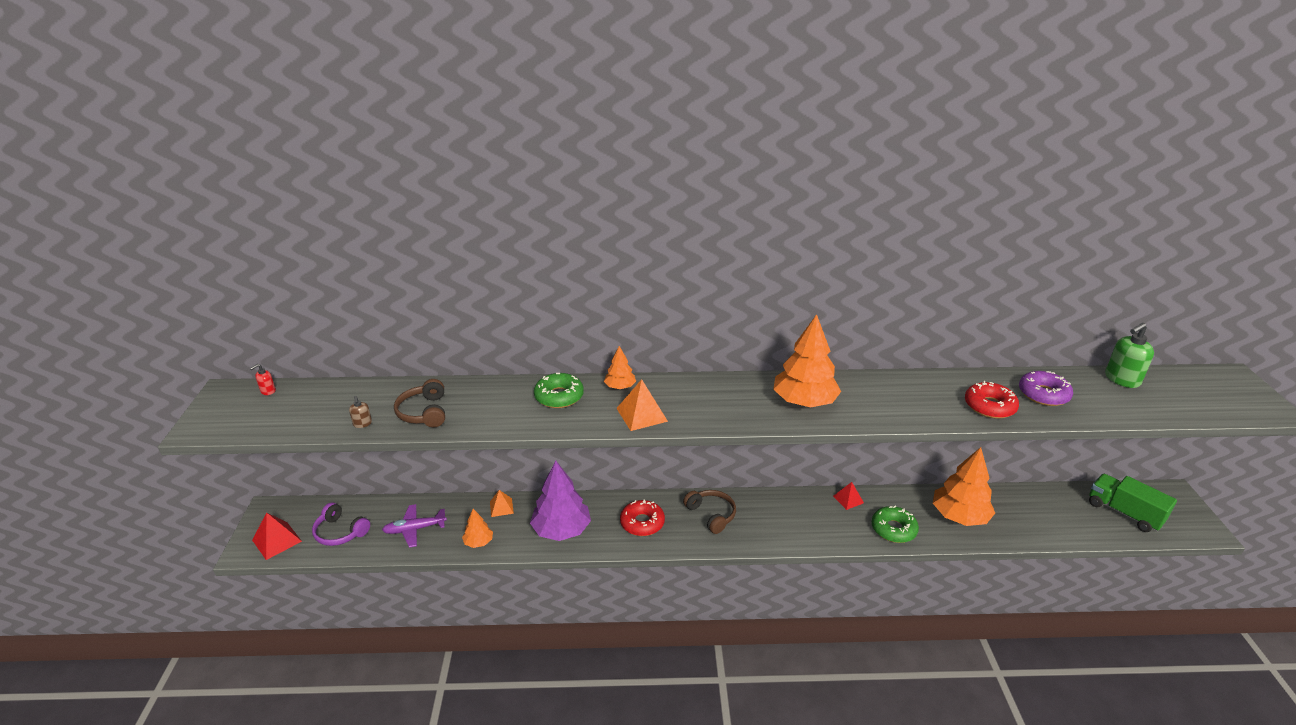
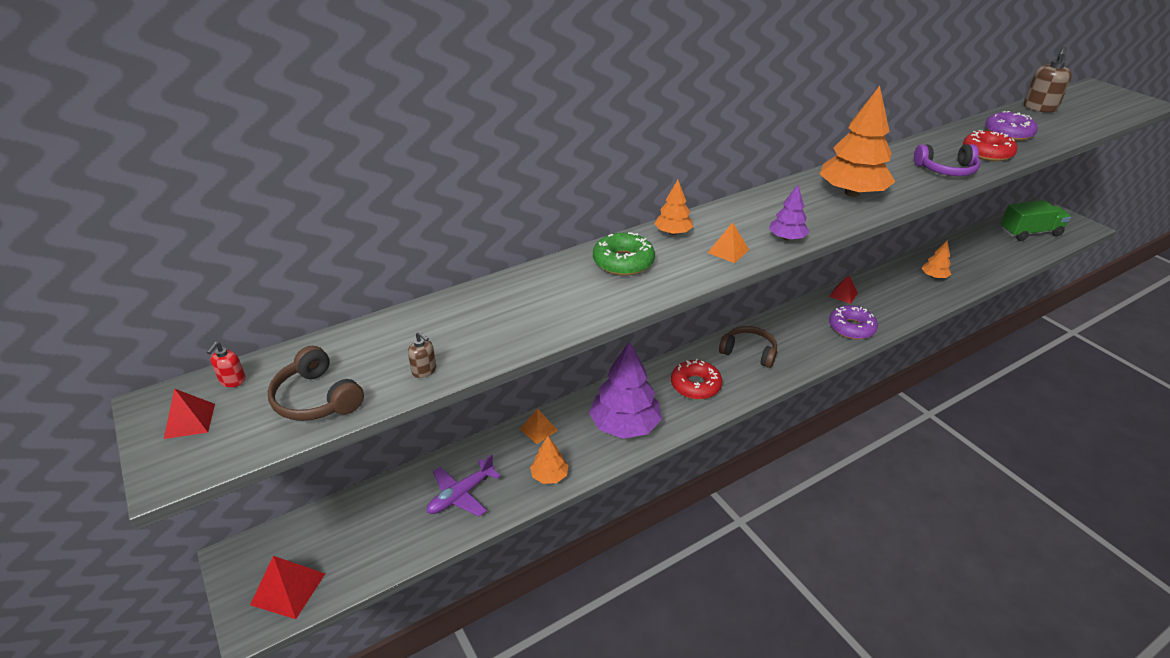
camera: 30 degrees left, 5 degrees up
purple headphones [312,503,370,546] -> purple headphones moved to [914,144,980,176]
brown headphones [394,379,445,427] -> brown headphones moved to [268,346,364,421]
orange pyramid [616,379,668,431] -> orange pyramid [708,222,749,263], size x0.65
green donut [872,506,919,543] -> none
orange tree [933,447,995,526] -> orange tree [921,241,951,278], size x0.50
green truck [1089,474,1177,532] -> green truck turned 150 degrees clockwise [1001,200,1071,241]
green soap dispenser [1105,323,1154,388] -> brown soap dispenser [1024,47,1072,112]
none -> red pyramid [164,389,215,439]
none -> purple tree [769,185,809,240]
none -> purple donut [829,305,878,340]

